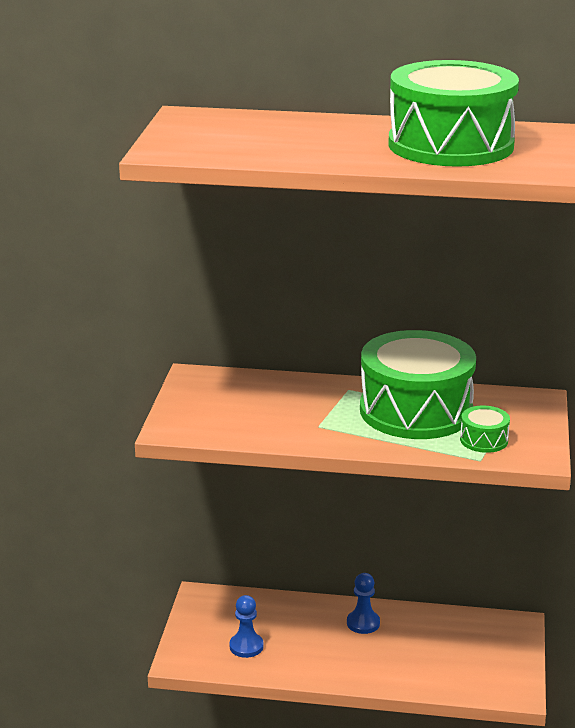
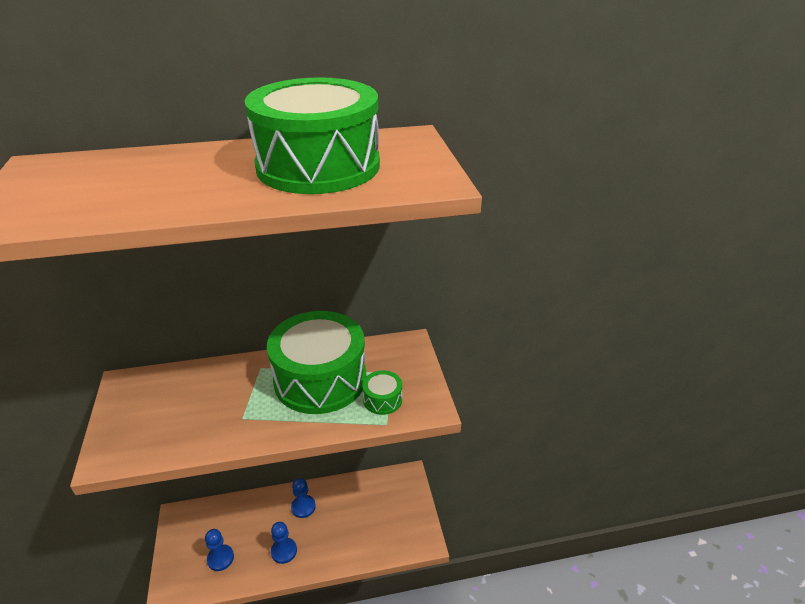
camera: 20 degrees left, 10 degrees up
none -> blue pawn [271,522,297,564]

